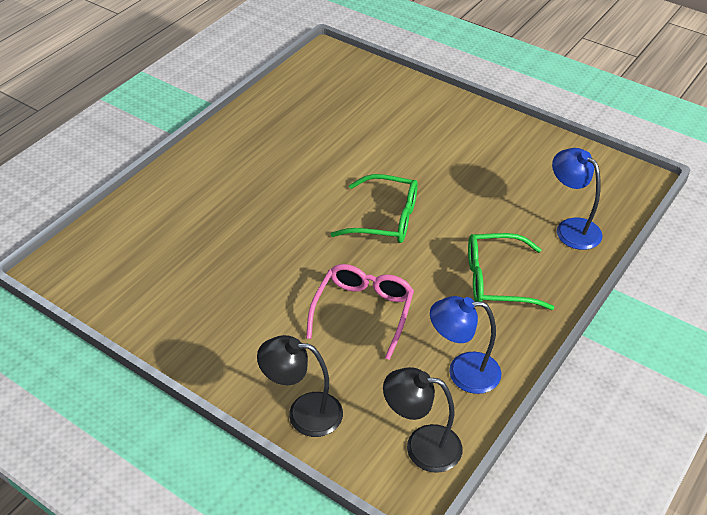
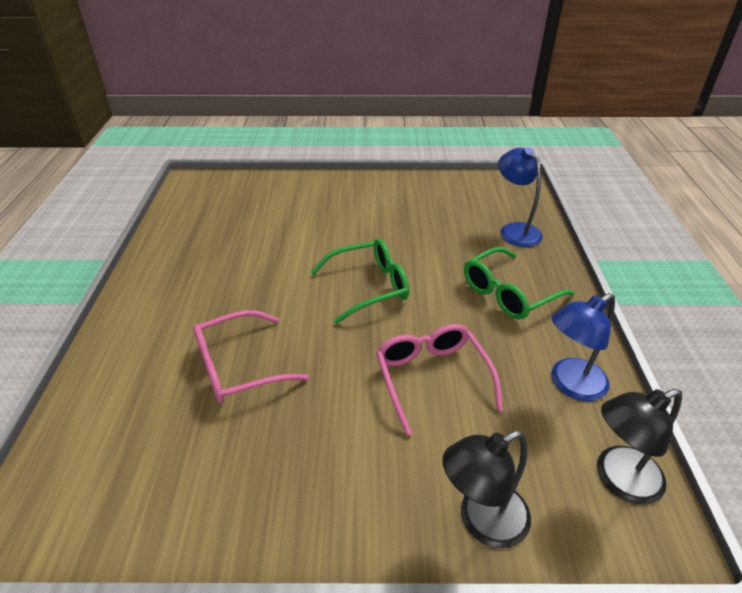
camera: 35 degrees left, 5 degrees down
blue lamp [552,148,602,250] -> blue lamp turned 45 degrees clockwise [498,147,543,247]
none -> pink glasses [193,310,309,404]

